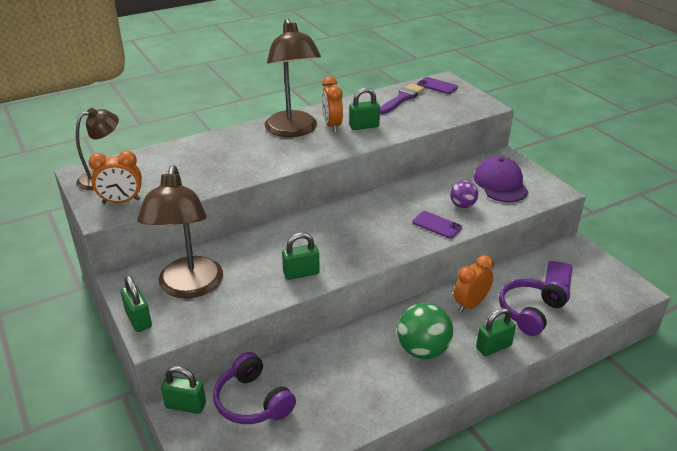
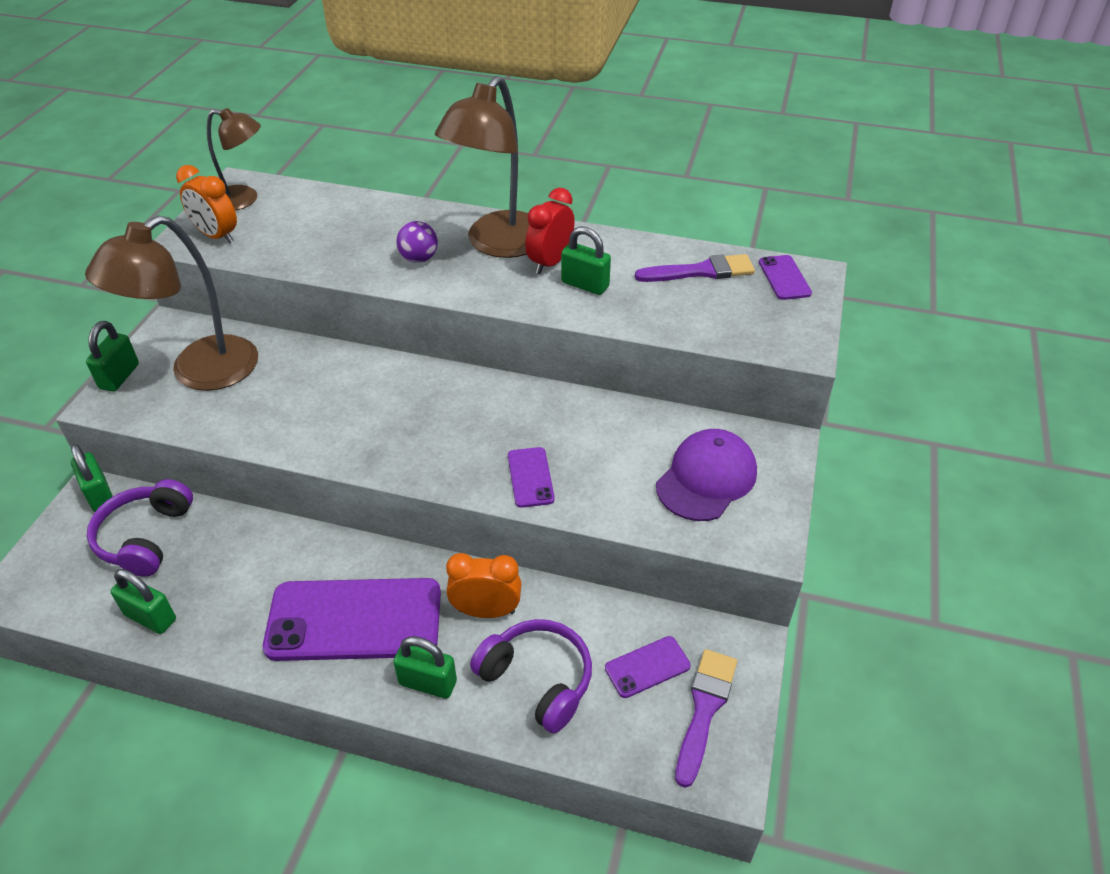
camera: 45 degrees right, 10 degrees up
green padlock [282,233,320,280] -> green padlock moved to [111,569,176,634]
orange clock [322,77,343,132] -> red clock [525,188,575,274]
green ball [397,303,453,359] -> purple phone [263,578,441,661]
purple ball [450,180,478,208] -> purple ball moved to [396,221,438,263]
purple headphones [499,278,570,336] -> purple headphones turned 45 degrees clockwise [470,619,592,734]
none -> purple brush [675,649,737,788]

